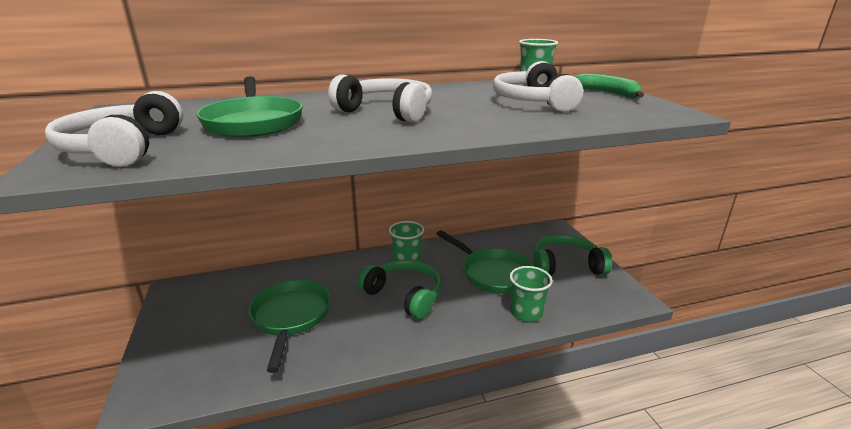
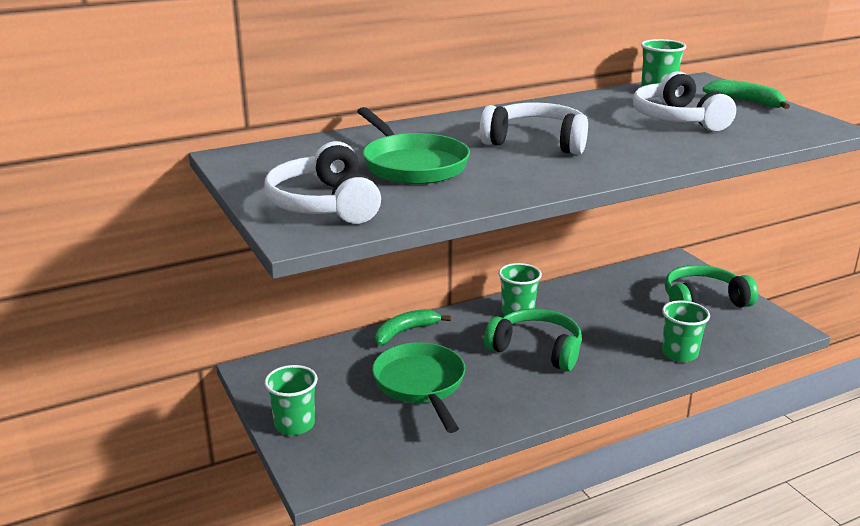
camera: 10 degrees left, 0 degrees up
green pan [436,230,533,294] -> none
none -> green cup [264,365,318,435]
none -> green banana [374,309,451,345]

